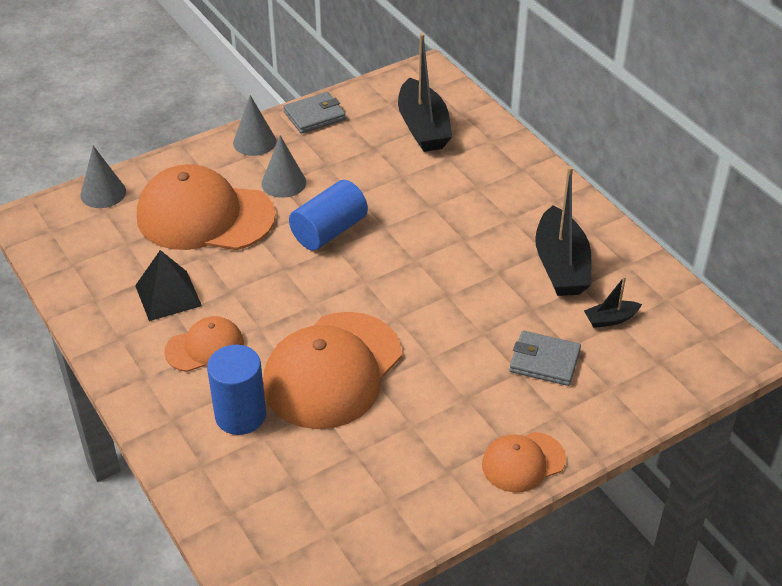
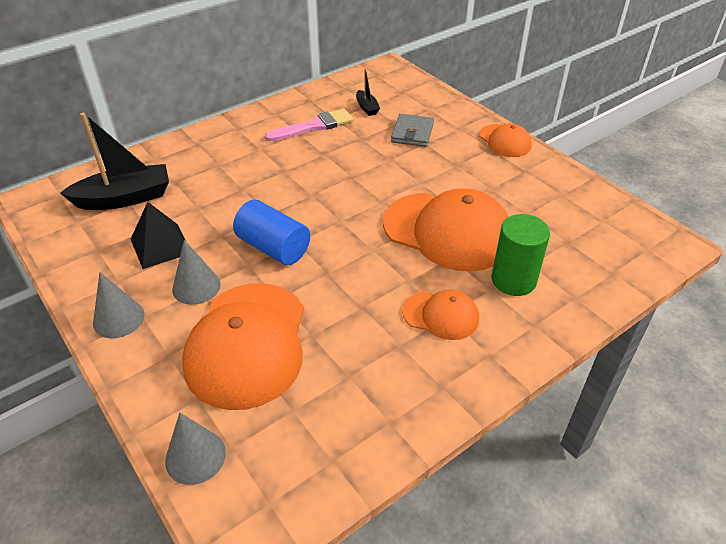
camera: 95 degrees left, 0 degrees up
black pyramid [135,250,202,321] -> black pyramid moved to [131,202,186,269]
orange cap [164,316,244,372] -> orange cap turned 135 degrees clockwise [402,290,479,340]
blue cylinder [207,345,266,435] -> green cylinder [491,214,550,296]
grey wallet [283,92,346,134] -> none
black boat [535,166,591,296] -> pink brush [265,109,353,141]

